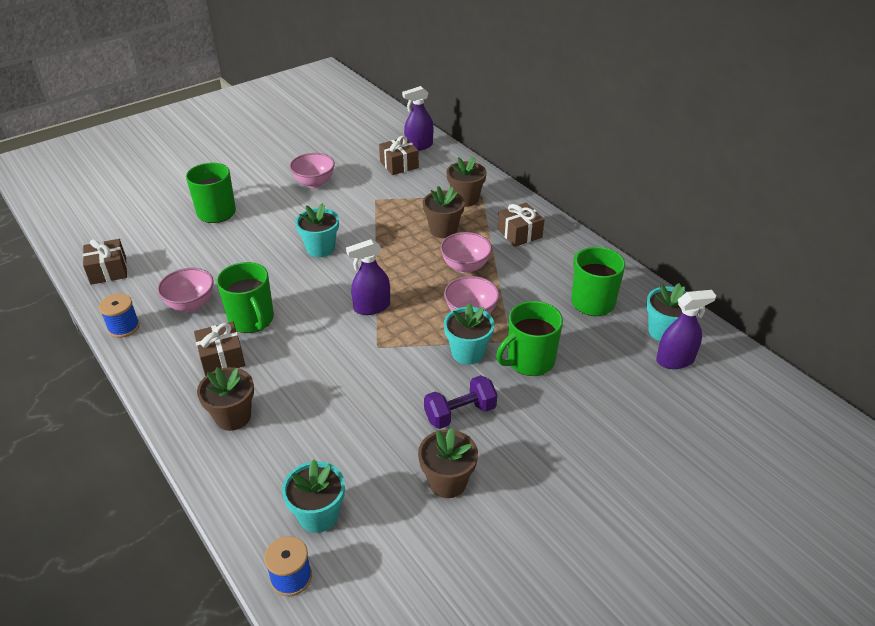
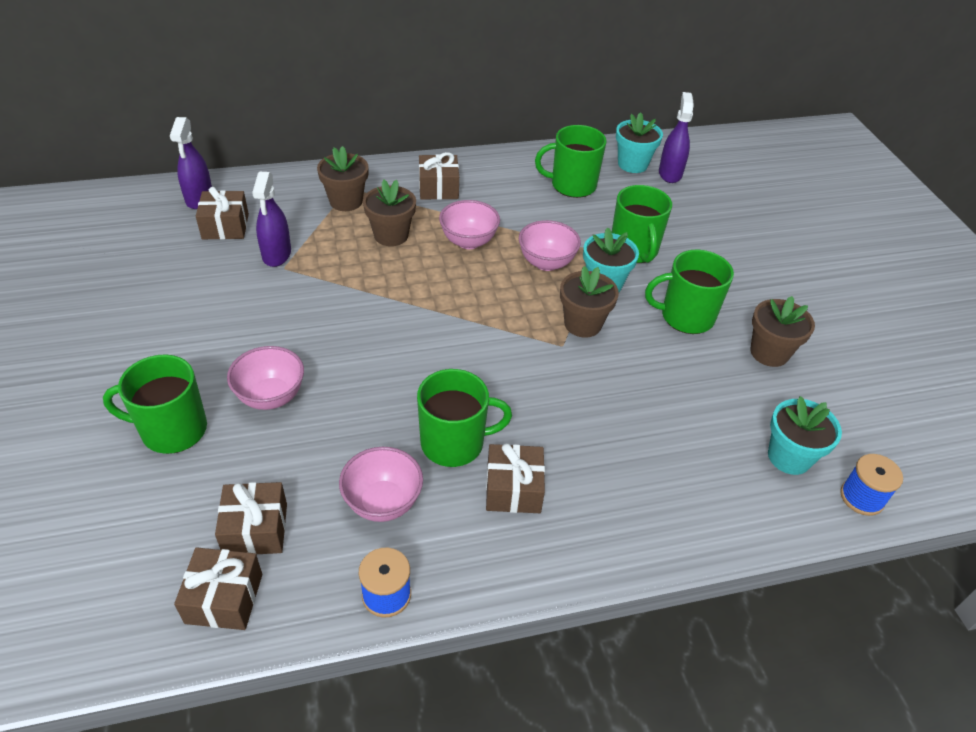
camera: 70 degrees left, 5 degrees up
brown flower pot [197,367,254,431] -> brown flower pot moved to [560,266,619,338]
pink bowl [290,153,335,188] -> pink bowl moved to [227,346,304,410]
turquoise flower pot [295,203,339,257] -> none
purple spray bottle [346,239,390,315] -> purple spray bottle moved to [252,172,291,267]
purple dumbbell [424,375,497,429] -> green mug [645,250,734,334]
none -> brown gift [215,482,287,554]

